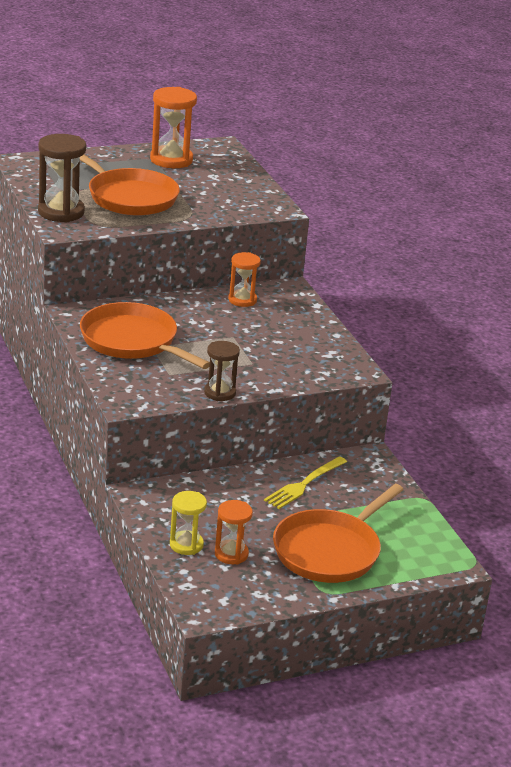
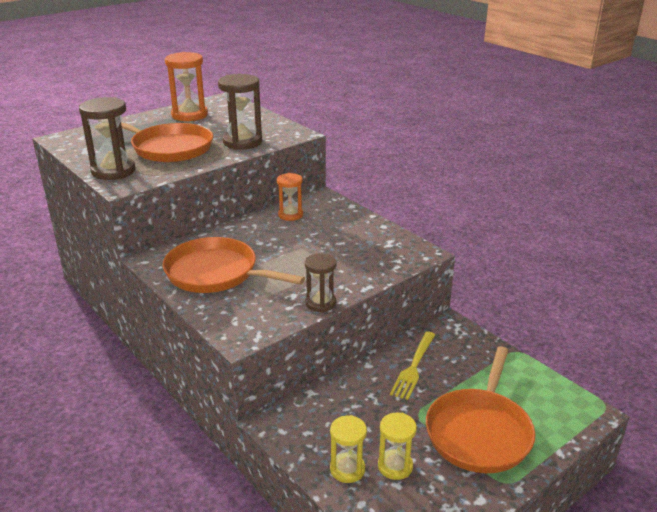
camera: 15 degrees left, 0 degrees up
orange hourglass [215,500,253,564] -> yellow hourglass [378,413,417,480]
none -> brown hourglass [218,74,262,150]

